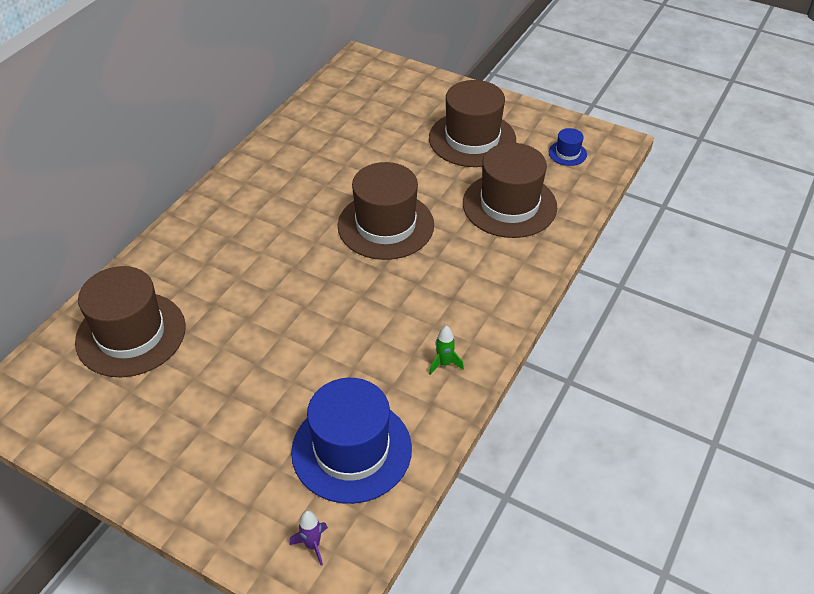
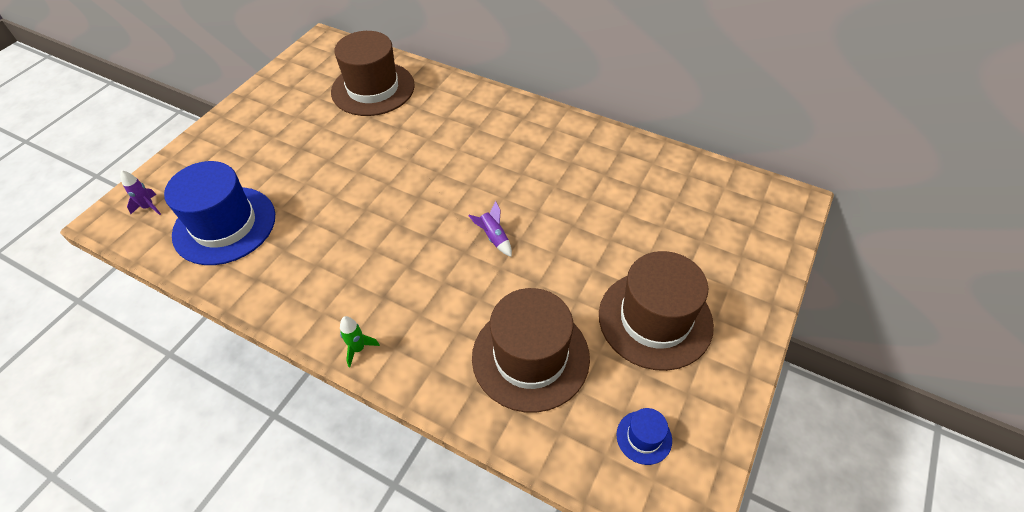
camera: 90 degrees right, 5 degrees up
brown hat [338,162,434,260] -> purple rocket [468,201,512,257]
green rocket [429,326,464,375] -> green rocket moved to [340,316,380,367]

